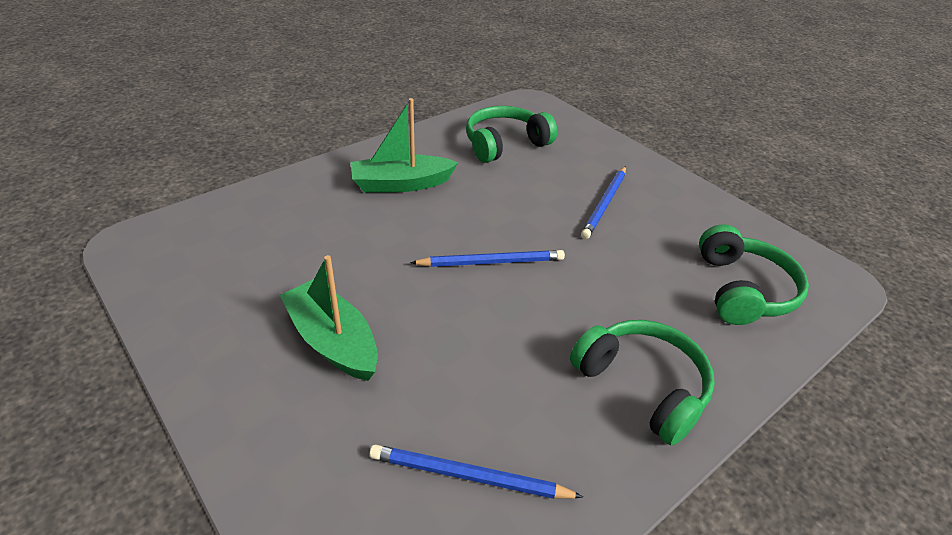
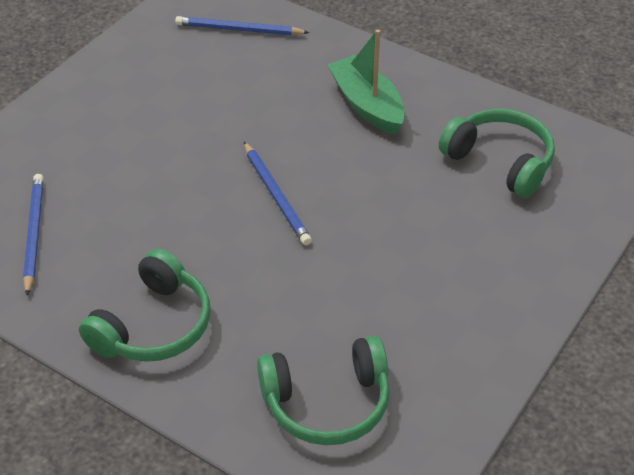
camera: 75 degrees right, 5 degrees up
green boat [280,255,378,381] -> none
blue pencil [581,166,626,239] -> blue pencil moved to [175,16,310,35]

